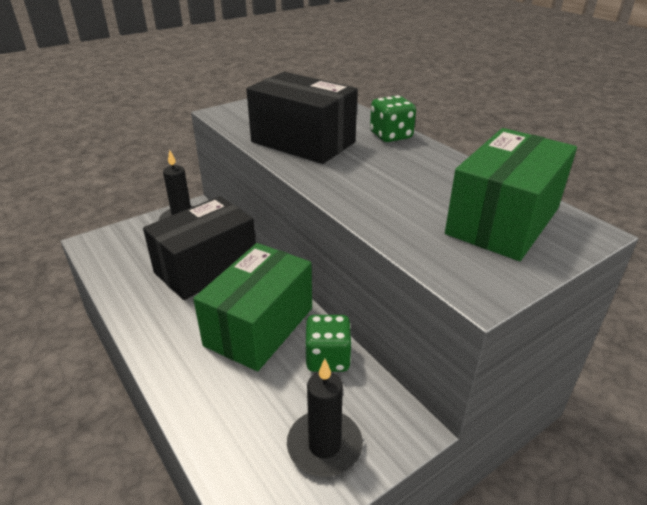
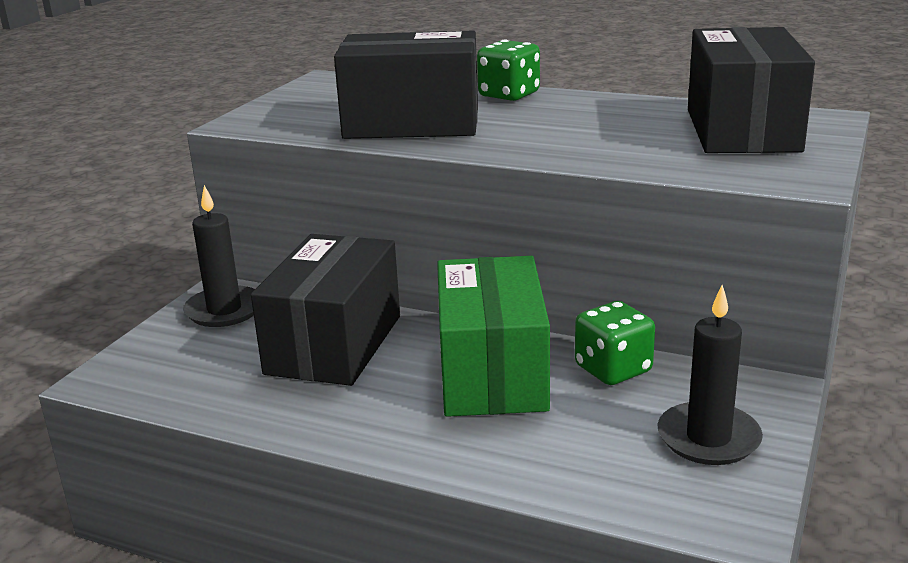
camera: 30 degrees left, 10 degrees down
green box [445,128,577,261] -> black box [688,27,815,153]

